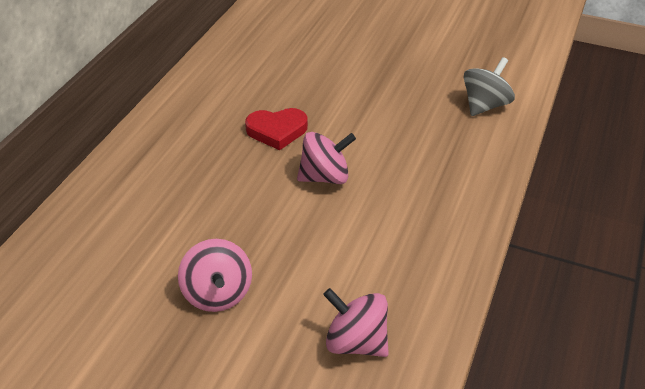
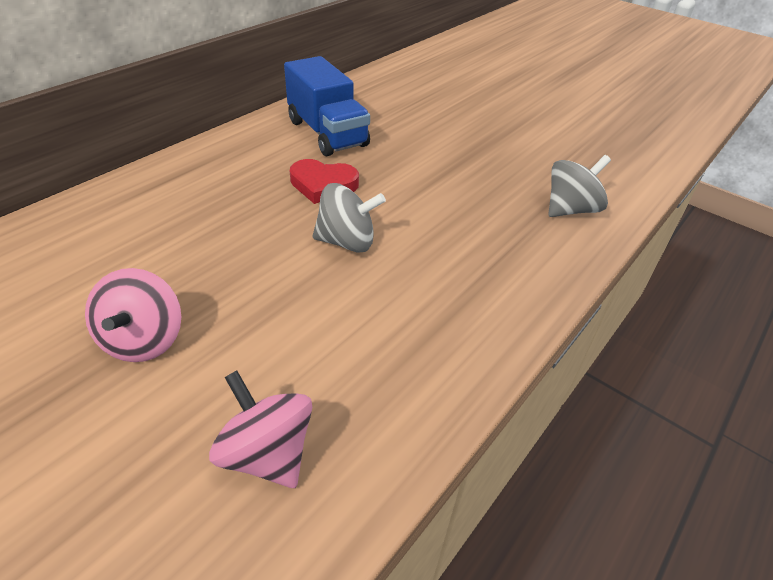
camera: 15 degrees right, 0 degrees up
pink spinning top [297,132,356,184] -> grey spinning top [312,183,386,252]
none -> blue truck [284,56,370,156]

